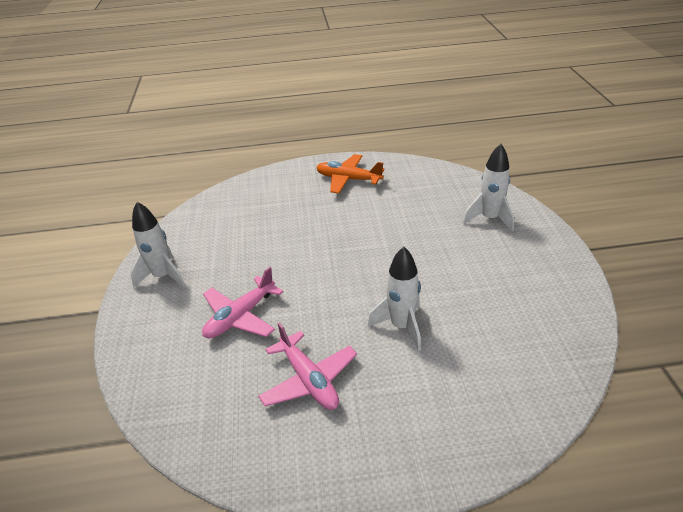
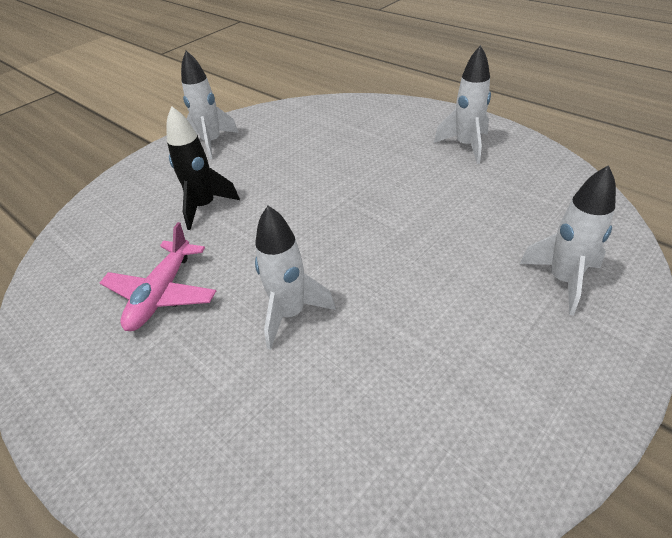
camera: 50 degrees right, 5 degrees up
pink plane [202,267,283,338] -> black rocket [166,106,240,230]
orange plane [316,154,385,194] -> white rocket [434,45,491,164]

